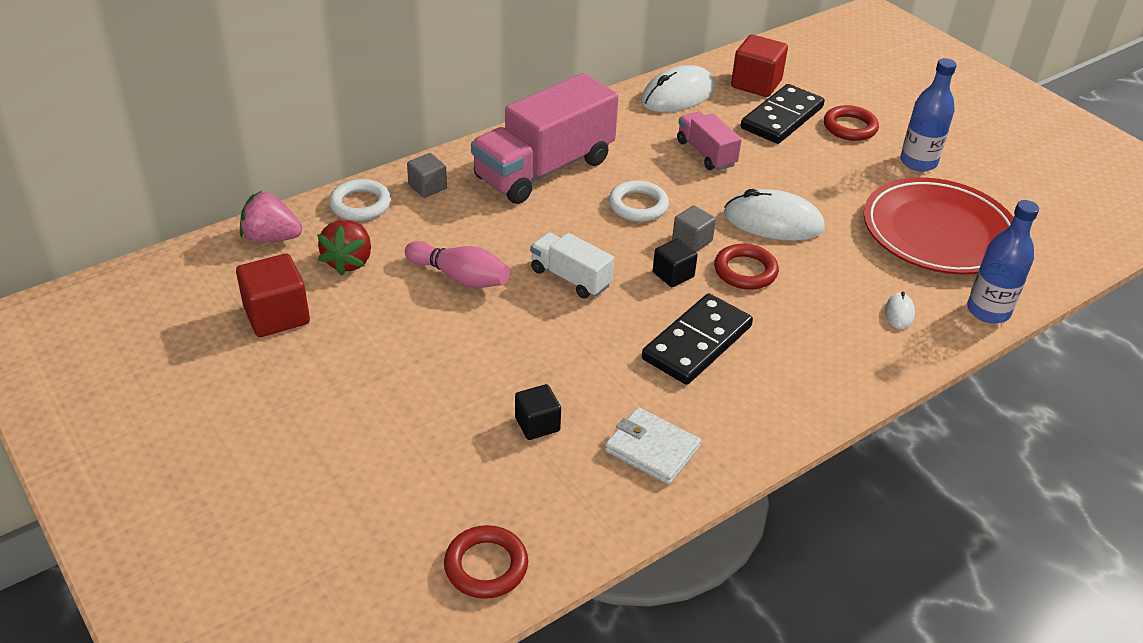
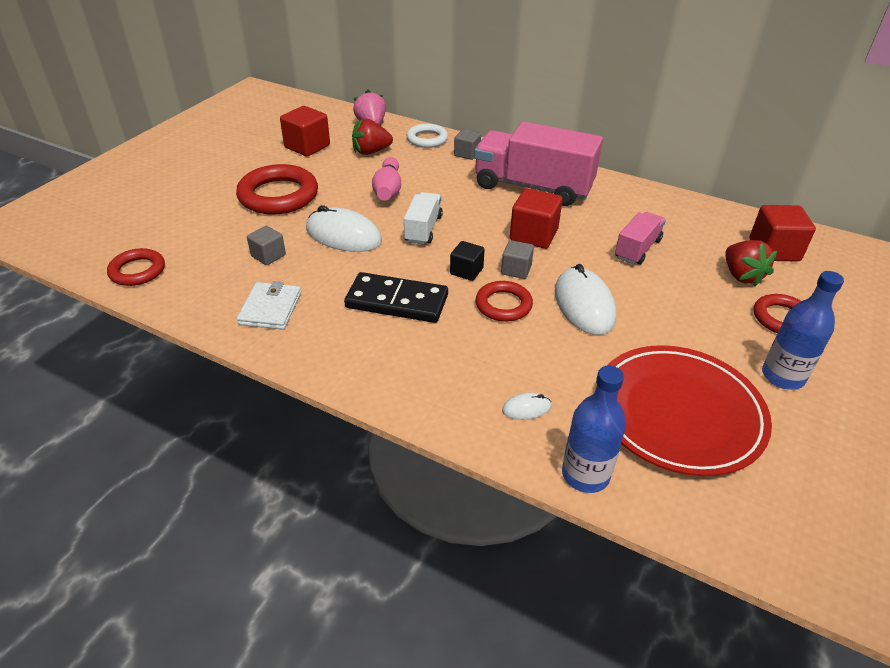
camera: 65 degrees right, 0 degrees up
black cube [515,384,561,440] -> grey cube [247,226,286,265]
white ring [609,180,669,222] -> red cube [510,188,563,249]
white mouse [641,65,715,112] -> white mouse moved to [306,205,382,252]
black domino [741,84,825,144] -> red strawberry [725,240,777,287]
none -> red ring [236,164,318,215]

